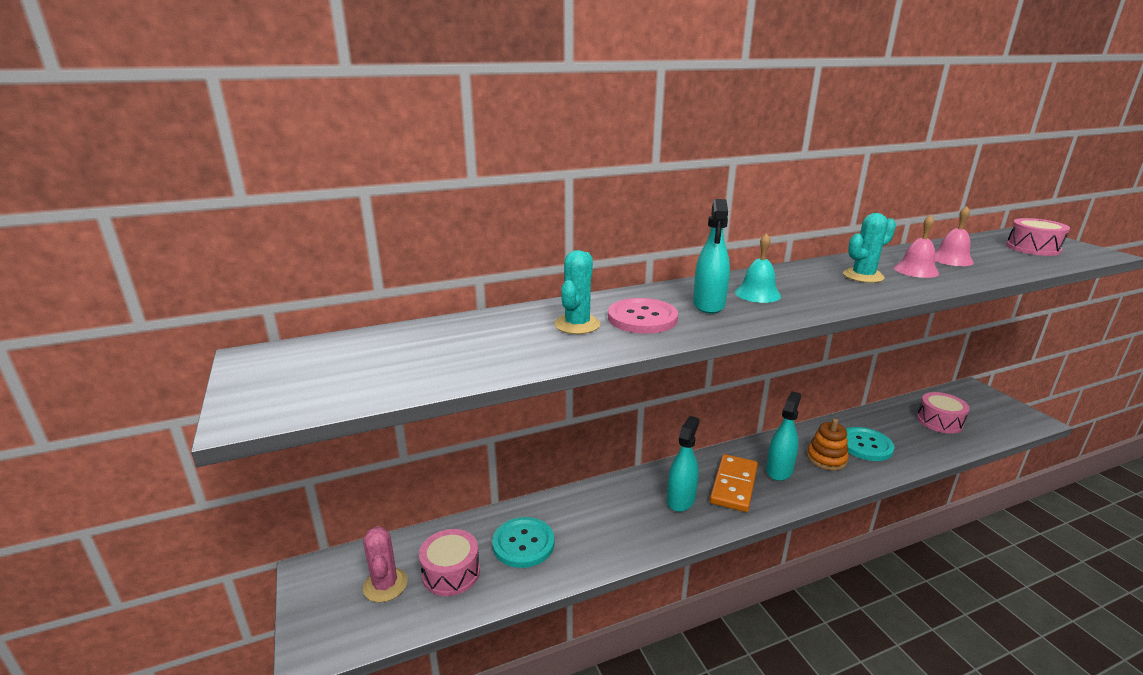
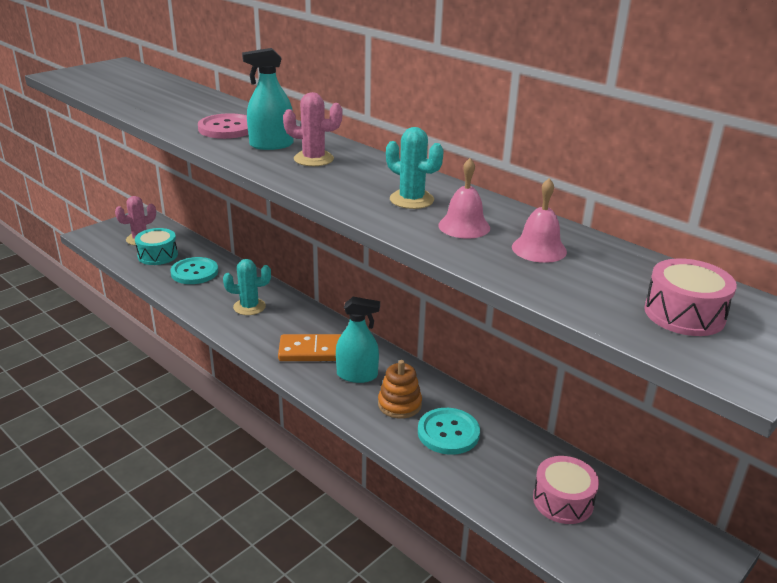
camera: 65 degrees right, 5 degrees up
pink drum [419,529,480,596] -> turquoise drum [135,228,178,265]
turquoise cactus [554,250,600,334] -> turquoise cactus moved to [223,259,271,315]
turquoise spray bottle [667,416,699,512] -> none
turquoise bell [735,233,781,303] -> pink cactus [283,92,342,166]

